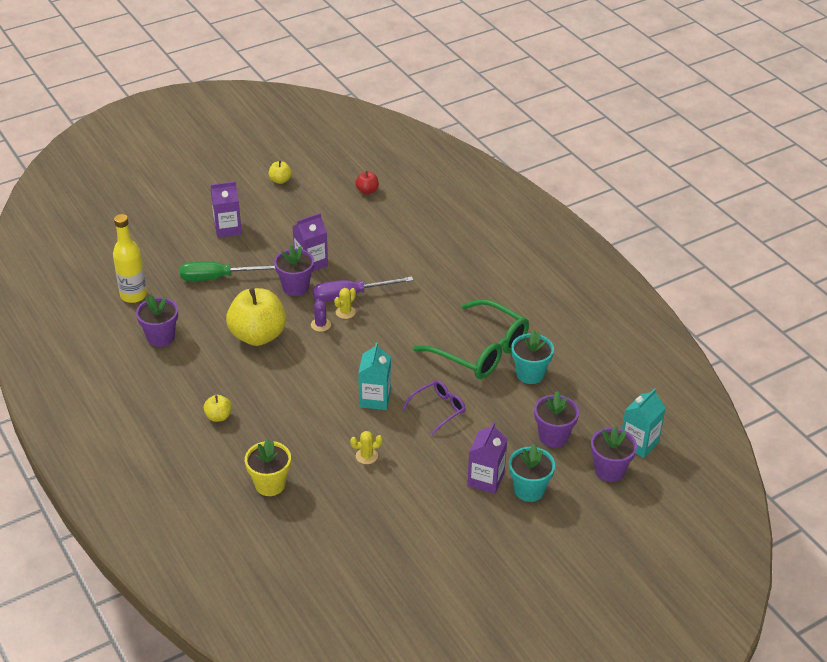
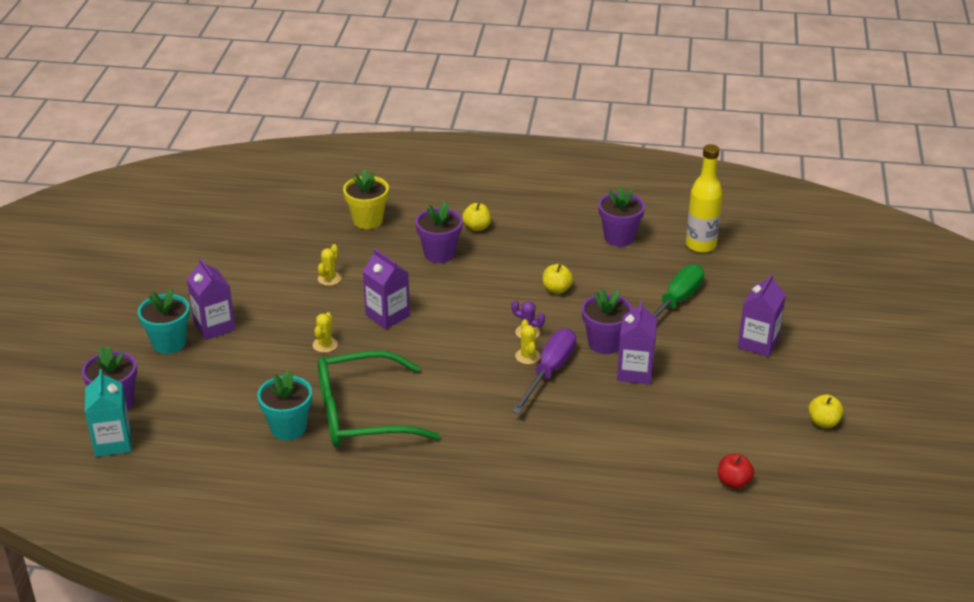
camera: 130 degrees right, 5 degrees down
yellow apple [226,288,286,346] -> yellow apple [543,264,573,294], size x0.45
turquoise carton [358,342,391,410] -> purple carton [362,249,410,329]
purple glasses [402,380,466,435] -> yellow cactus [313,312,338,353]
purple flower pot [534,391,579,448] -> purple flower pot moved to [415,202,462,263]

